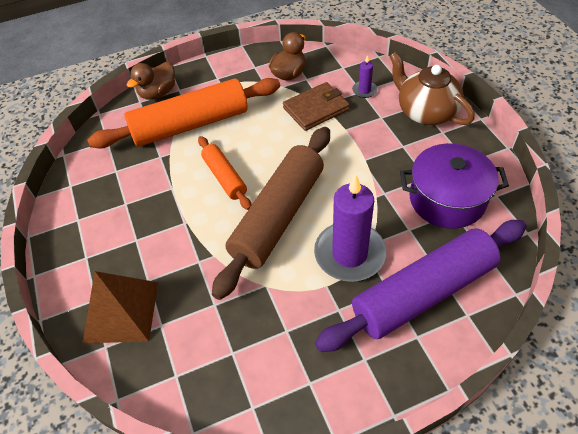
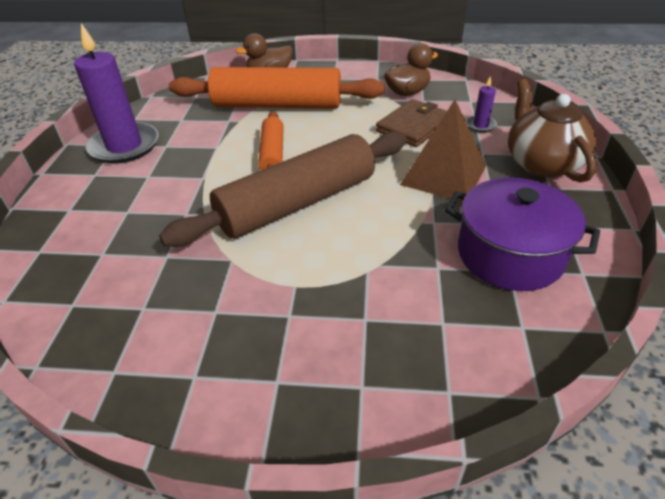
camera: 25 degrees right, 10 degrees down
brown pyramid [83,271,158,343] -> brown pyramid moved to [400,100,486,202]
brown wallet [283,82,350,131] -> brown wallet turned 45 degrees counterclockwise [376,99,447,147]
purple candle [314,174,386,282] -> purple candle moved to [74,23,159,164]
purple rolling pin [315,220,527,352] -> none

